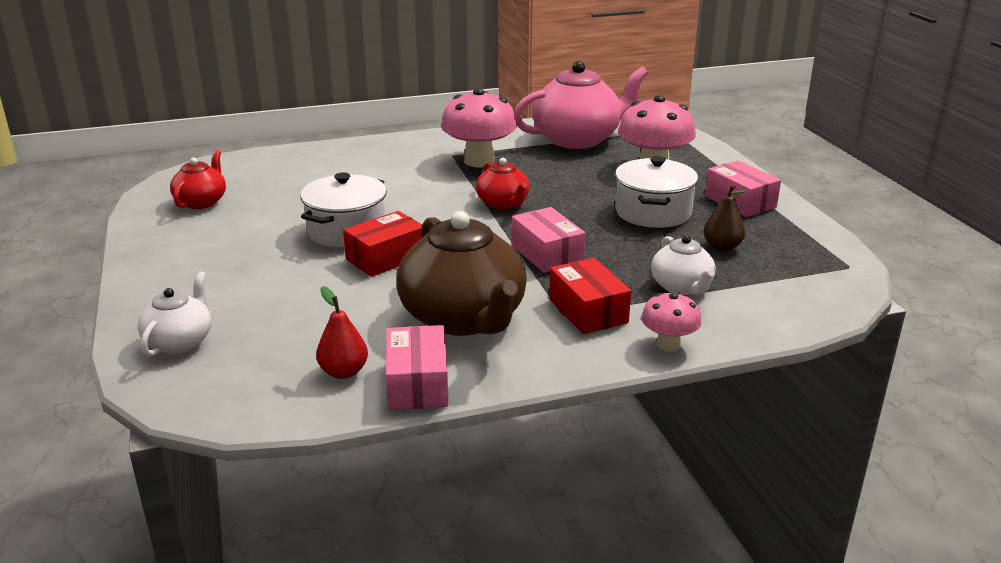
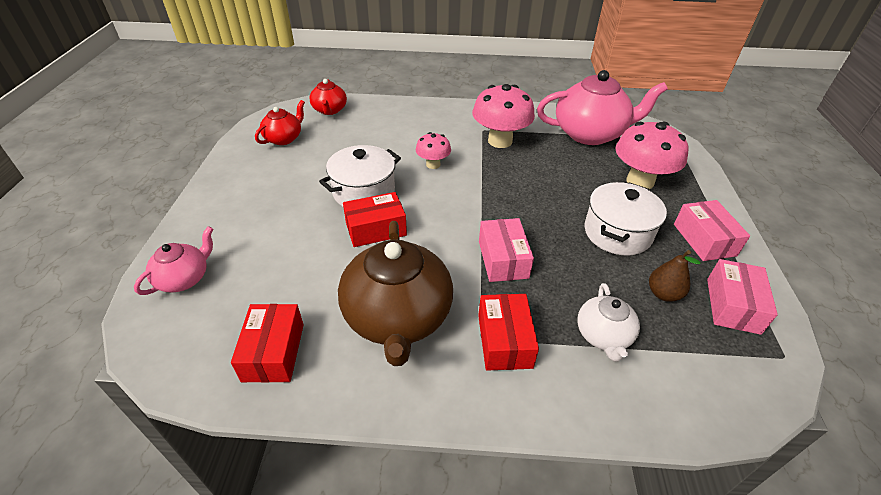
camera: 20 degrees right, 15 degrees up
white teapot [138,271,211,357] -> pink teapot [134,226,213,295]
red pear [316,286,368,379] -> red box [231,304,304,383]
pink box [386,325,449,410] -> pink box moved to [707,259,778,335]
red teapot [476,158,530,209] -> red teapot moved to [309,79,347,115]
pink mushroom [641,292,702,352] -> pink mushroom moved to [416,132,451,169]

